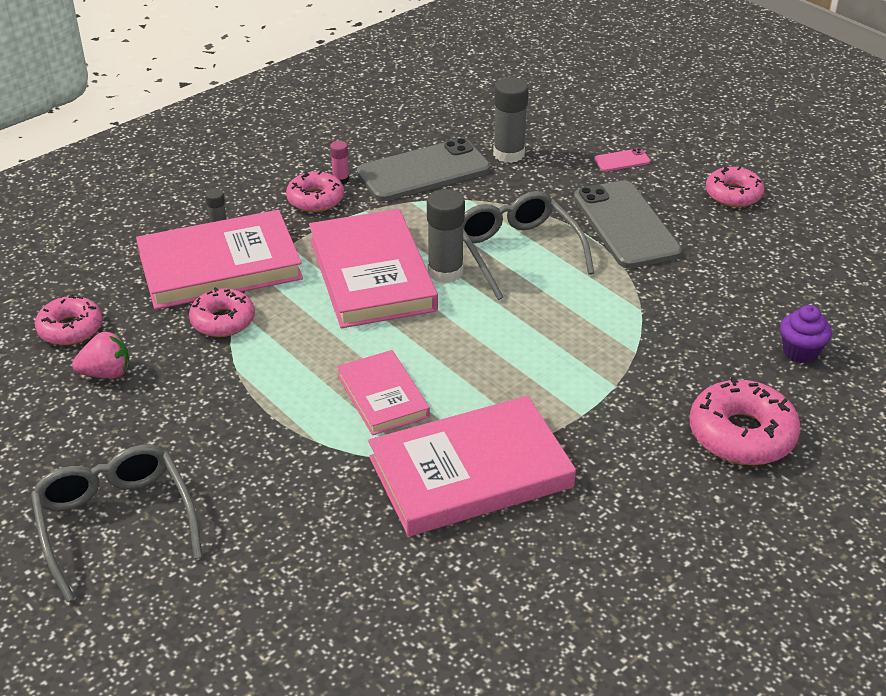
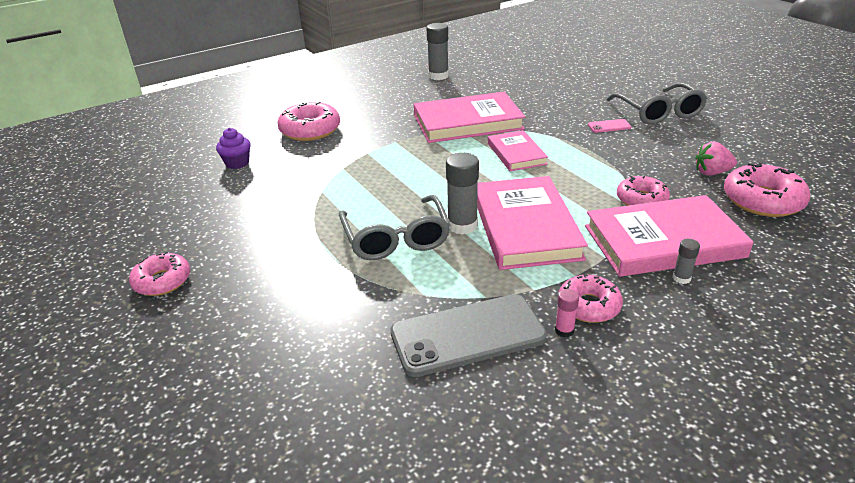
camera: 170 degrees left, 5 degrees down
pink donut [35,294,103,345] -> pink donut [724,163,811,217], size x1.51
grey glue stick [493,77,529,163] -> grey glue stick moved to [427,23,449,80]
grey phone [574,180,682,268] -> none
pink phone [594,148,650,171] -> pink phone moved to [588,119,632,133]

